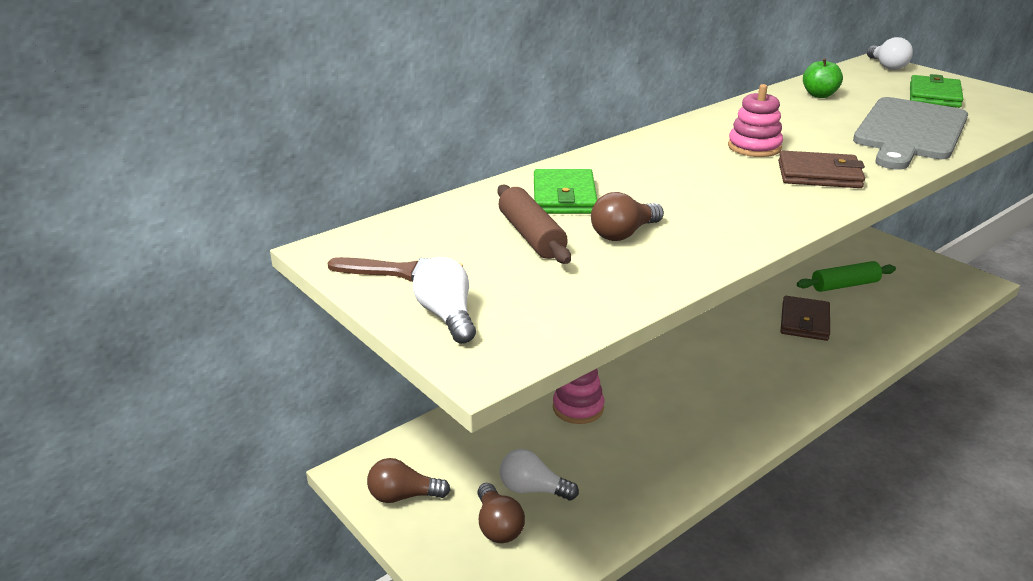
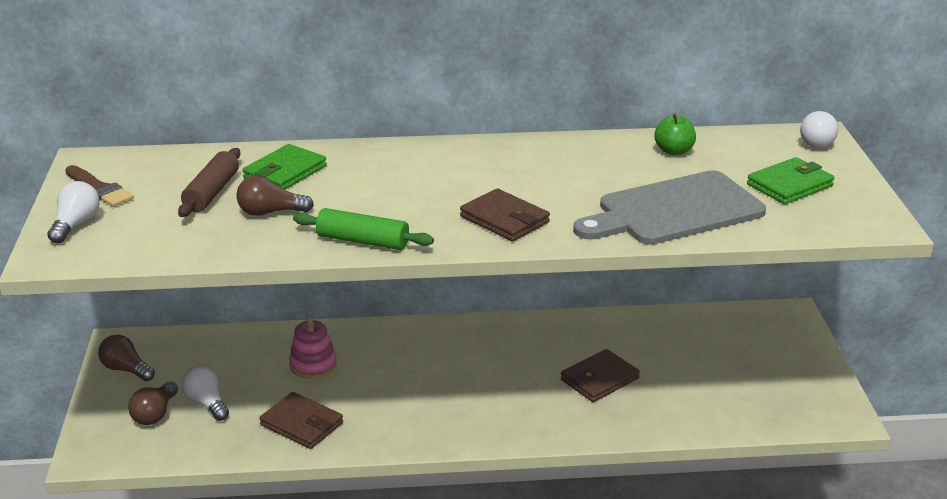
camera: 35 degrees right, 0 degrees up
pink stacking toy [728,84,783,157] -> none
green rolling pin [797,261,896,292] -> green rolling pin moved to [293,208,434,250]
none -> brown wallet [260,392,343,449]

